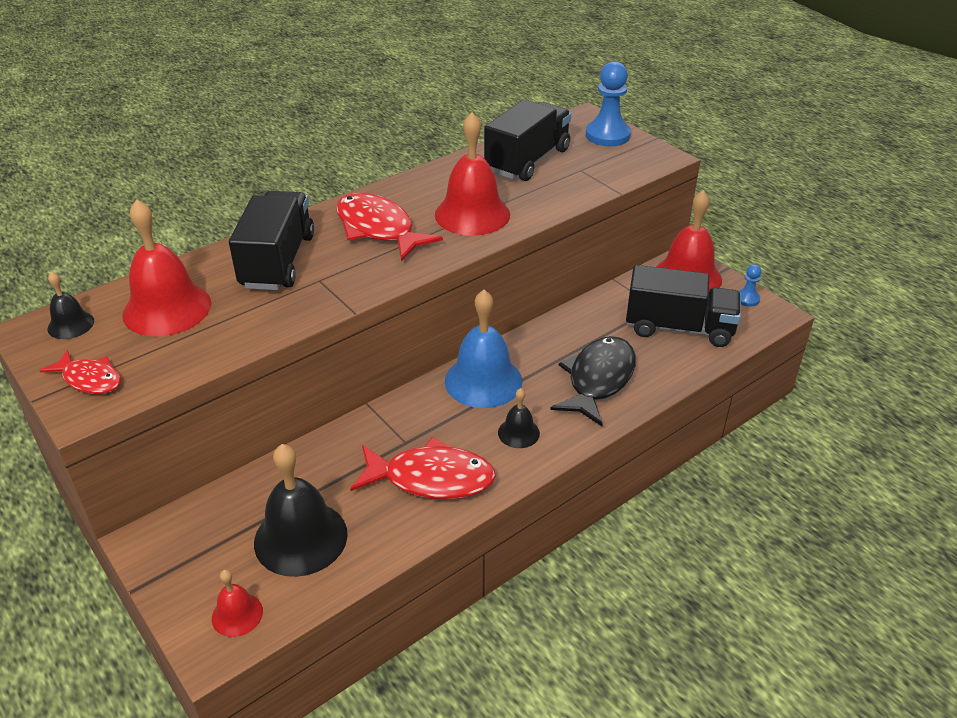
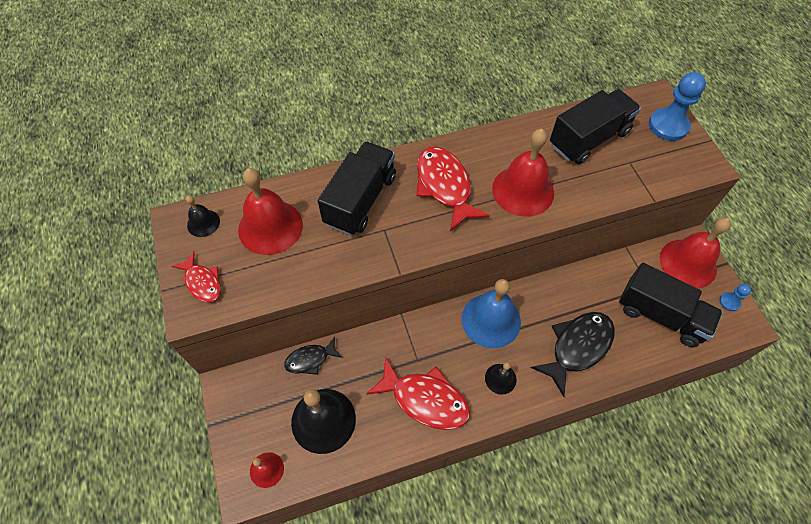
camera: 20 degrees right, 20 degrees up
none -> black fish [284,337,342,375]

